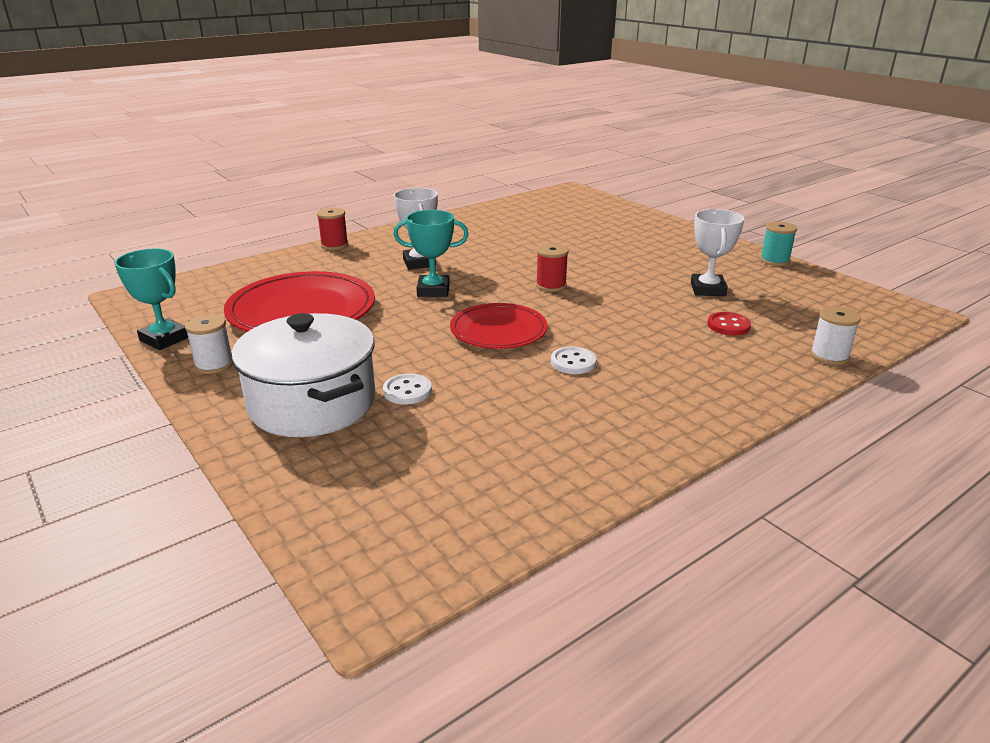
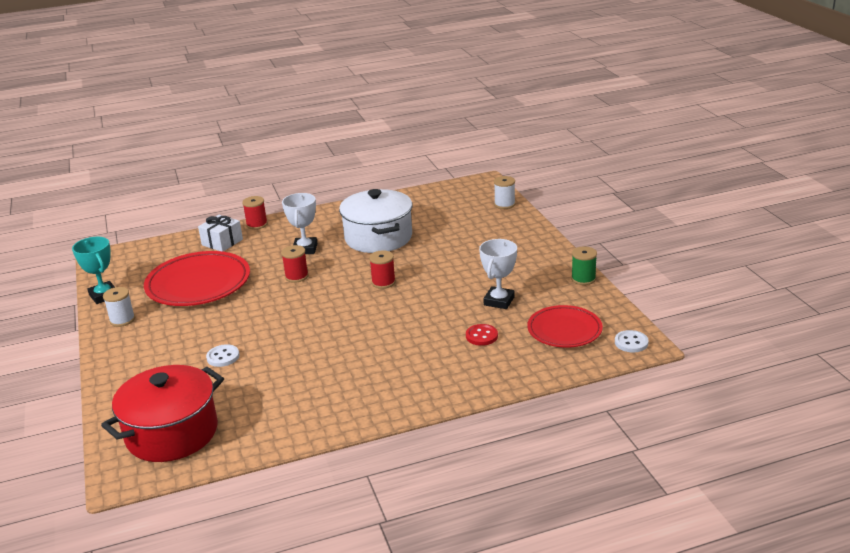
camera: 20 degrees right, 0 degrees up
white pot [231,313,375,437] -> white pot moved to [339,189,412,253]
turquoise trophy [393,210,469,297] -> red spool [281,245,309,283]
red plate [450,303,548,349] -> red plate moved to [527,305,603,348]
white button [551,347,597,374] -> white button moved to [615,330,649,352]
turquoise spool [760,221,797,266] -> green spool [571,246,597,285]
white spool [810,306,861,365] -> white spool moved to [494,176,515,209]
none -> red pot [101,365,224,462]
none -> white gift [198,215,243,251]

